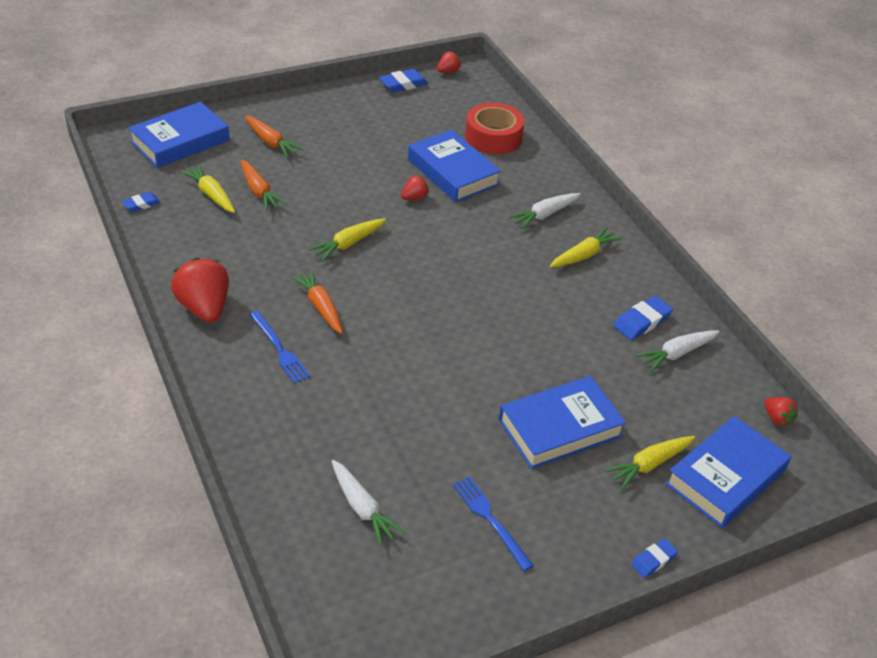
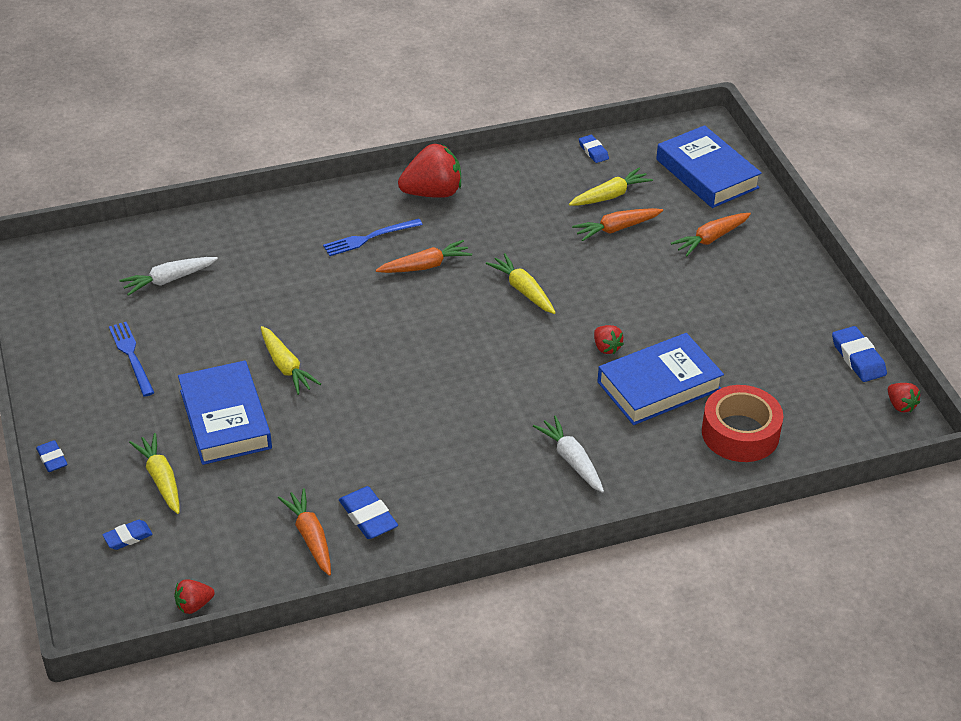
camera: 100 degrees right, 0 degrees up
blue fork [453,476,534,571] -> blue fork turned 90 degrees counterclockwise [109,322,155,397]
yellow carrot [550,227,622,267] -> yellow carrot moved to [261,326,321,395]
white carrot [636,331,719,372] -> orange carrot [278,488,331,576]
blue book [665,416,791,528] -> blue eraser [102,520,153,550]

